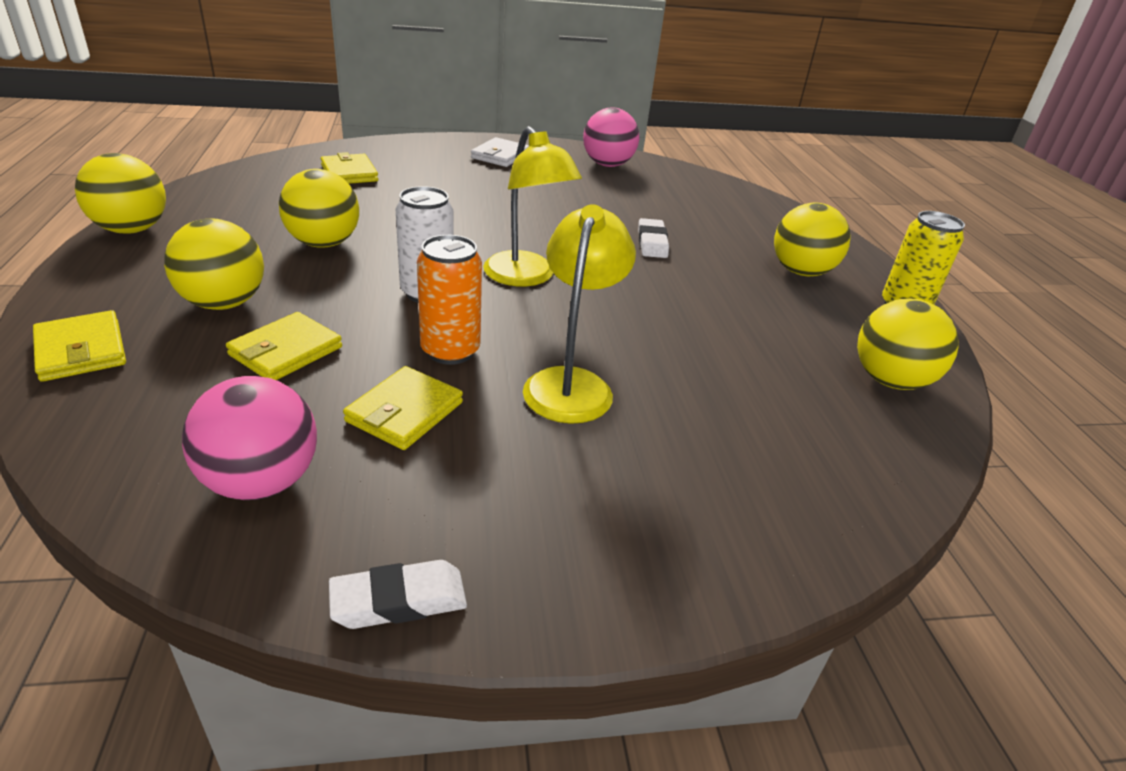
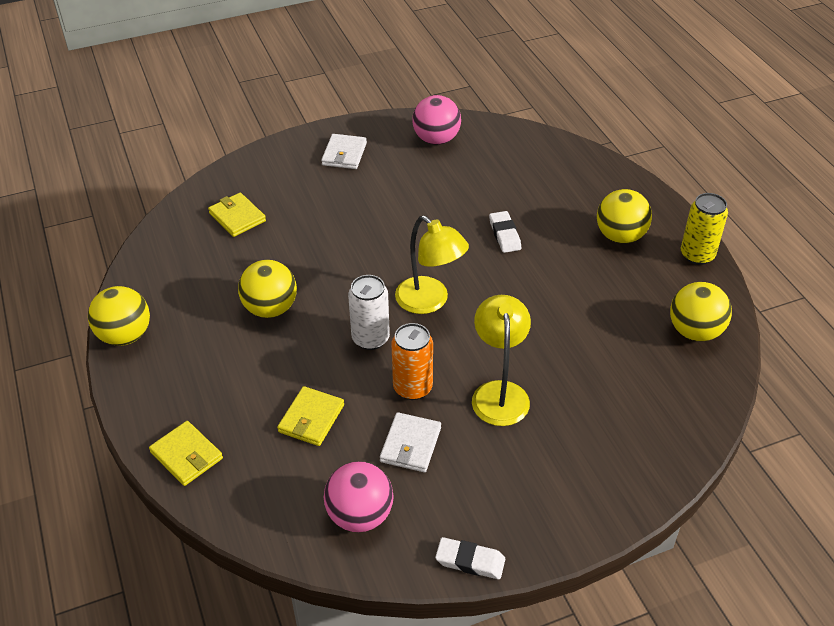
camera: 10 degrees left, 10 degrees up
yellow ball [164,219,264,310] -> none
white eraser [329,560,467,629] -> white eraser turned 45 degrees clockwise [435,537,505,579]
yellow wallet [343,366,463,450] -> white wallet [380,412,441,472]

